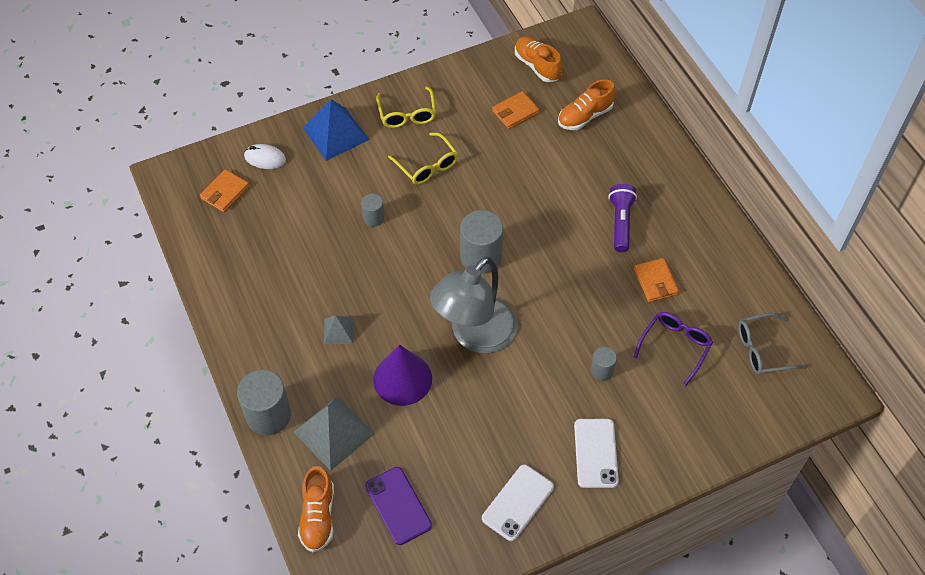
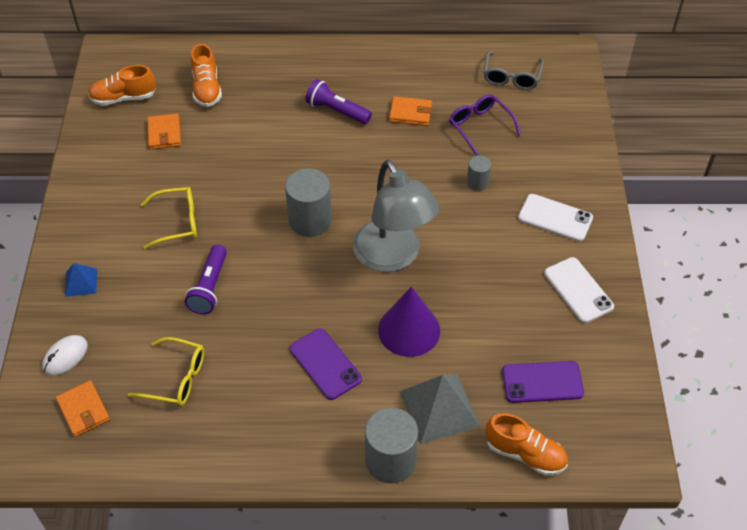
camera: 65 degrees left, 5 degrees down
blue pyramid [303,100,369,161] -> blue pyramid [65,263,97,297], size x0.54
grey pyramid [324,315,354,344] -> purple phone [290,328,362,400]
grey cylinder [361,194,385,226] -> purple flashlight [185,245,227,314]
yellow glasses [376,87,436,128] -> yellow glasses moved to [128,337,204,406]

